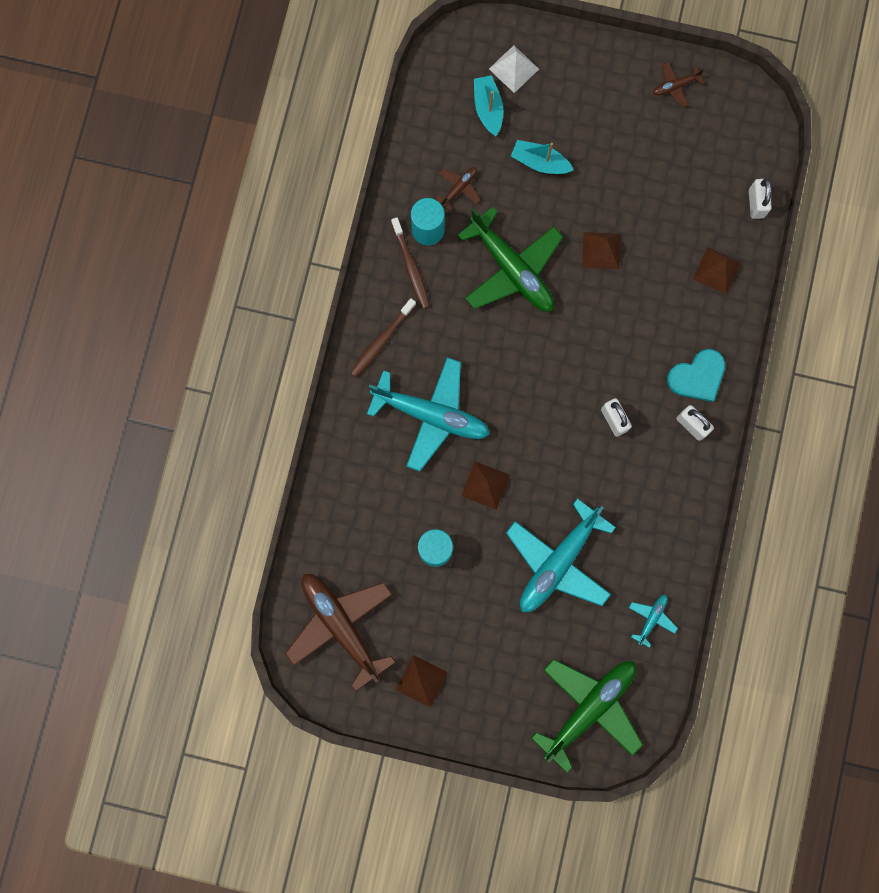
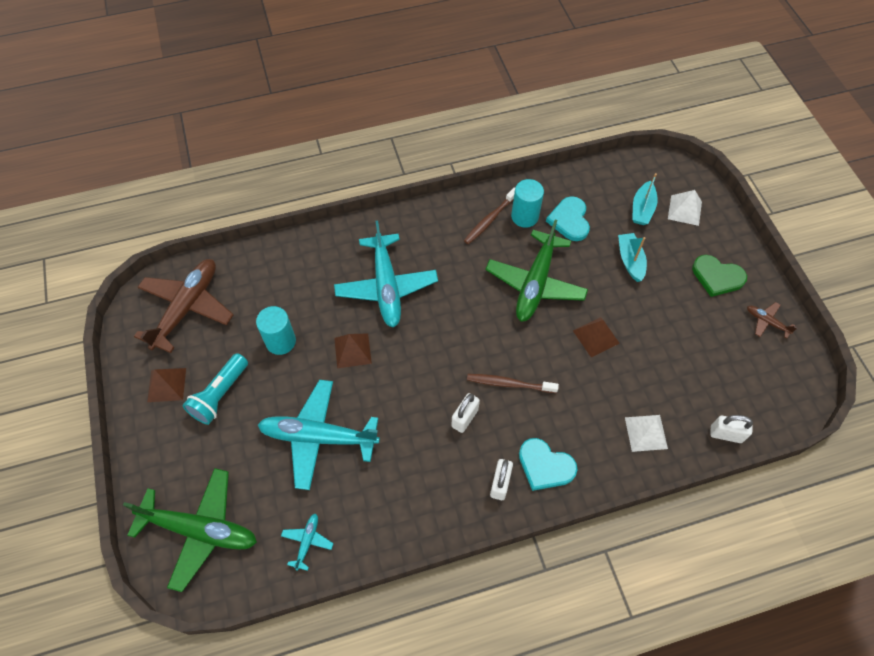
camera: 60 degrees right, 20 degrees down
brown toothbrush [350,298,416,377] -> brown toothbrush moved to [467,374,559,393]
brown plane [435,167,481,211] -> turquoise heart [546,196,590,241]
turquoise boat [474,75,503,136] -> turquoise boat turned 150 degrees clockwise [632,173,658,225]
turquoise plane [629,595,678,648] -> turquoise plane turned 75 degrees counterclockwise [281,514,334,571]
brown pyramid [693,247,741,294] -> white pyramid [625,415,668,452]
white padlock [749,178,772,219] -> white padlock turned 45 degrees clockwise [710,415,753,443]
none -> turquoise flashlight [183,353,248,425]
none -> green heart [692,255,747,297]

